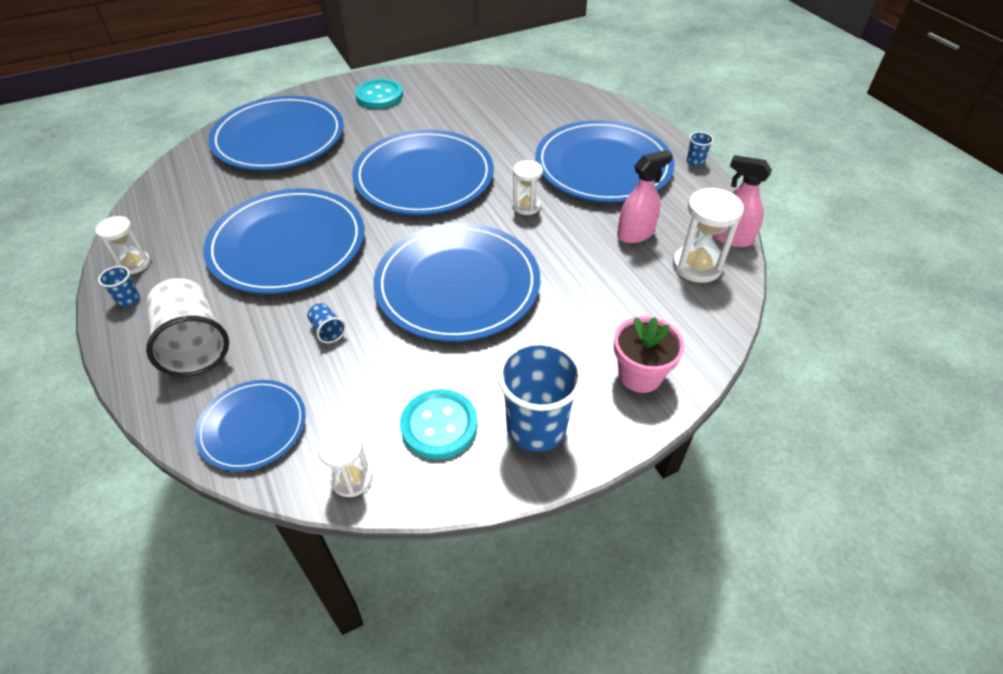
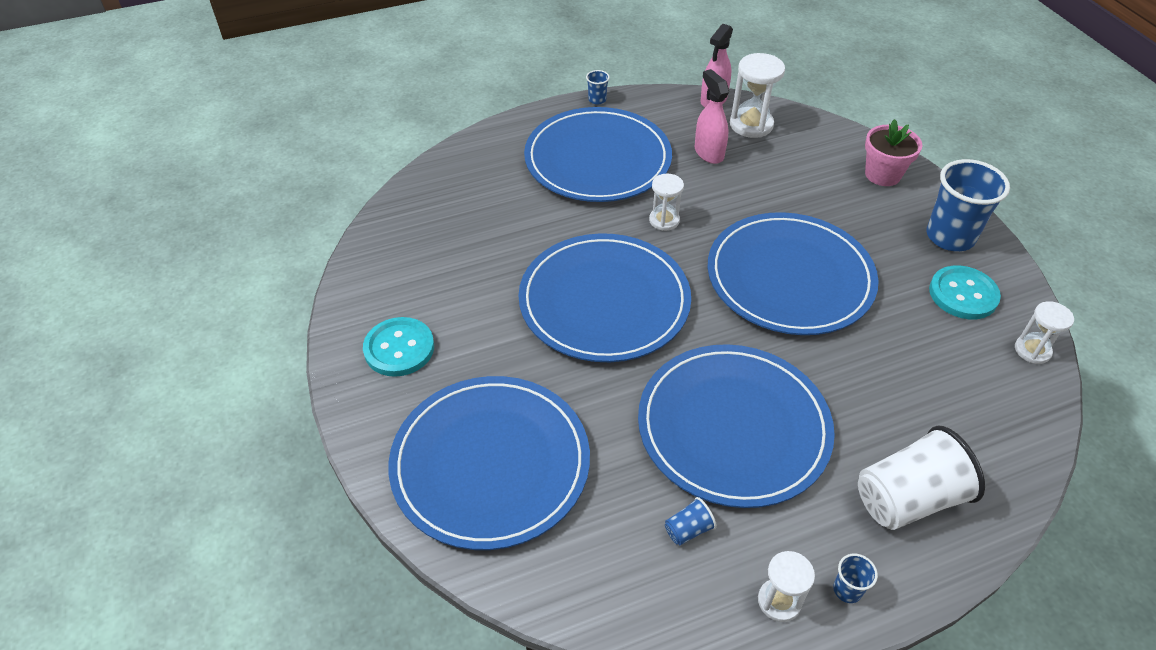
camera: 85 degrees left, 0 degrees up
blue plate [195,380,306,471] -> none
blue cup [307,303,346,343] -> blue cup moved to [665,497,717,545]

